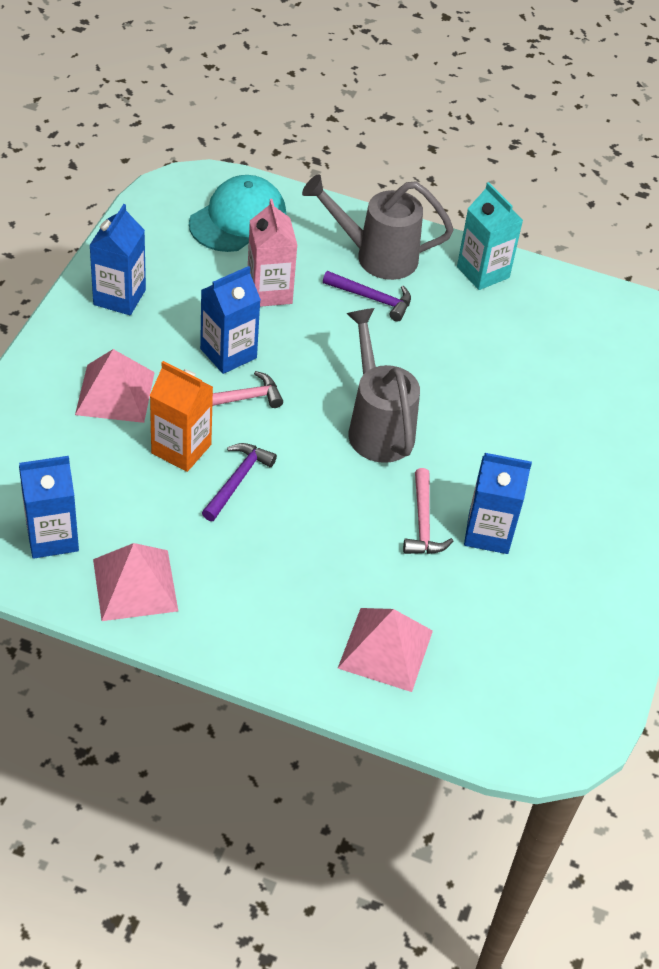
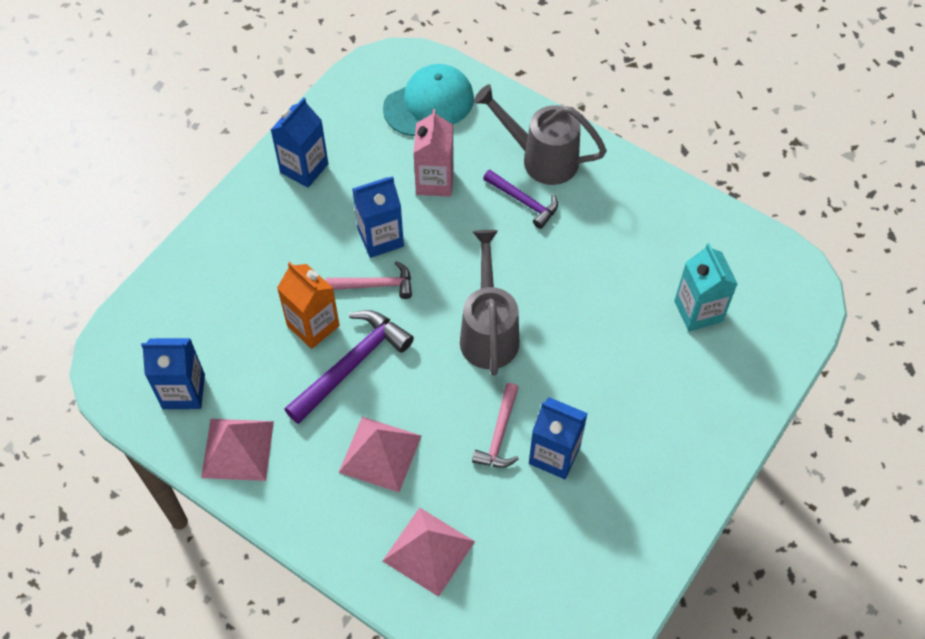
camera: 20 degrees right, 10 degrees up
pink pyramid [75,349,155,423] -> pink pyramid moved to [338,417,421,492]
purple hammer [202,443,277,521] -> purple hammer [284,310,414,424], size x1.61
turquoise carton [457,182,523,290] -> turquoise carton moved to [674,243,738,332]

